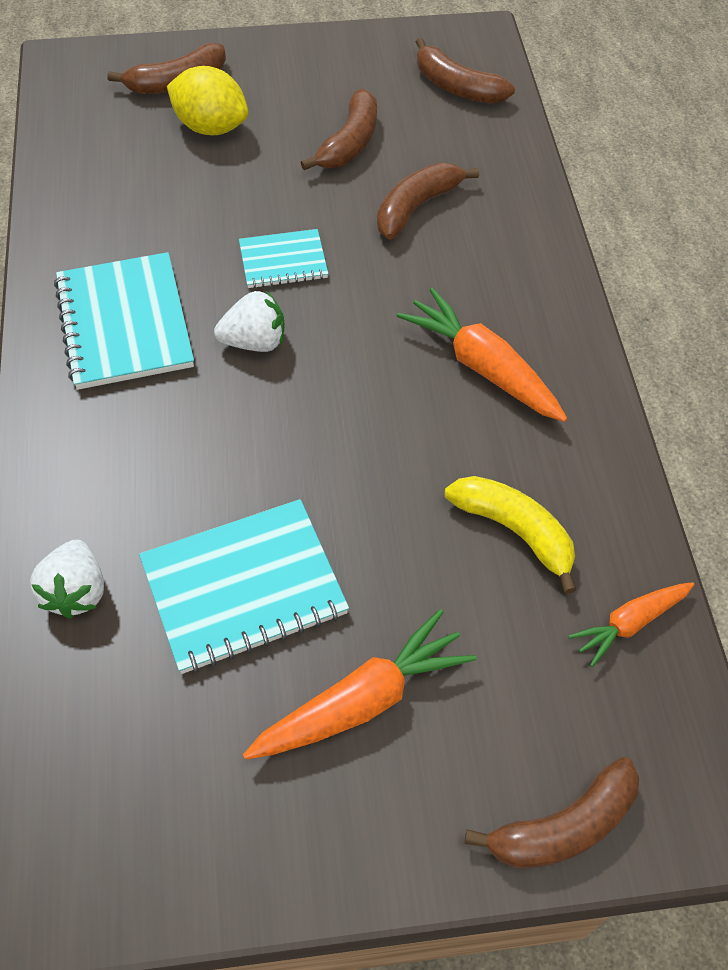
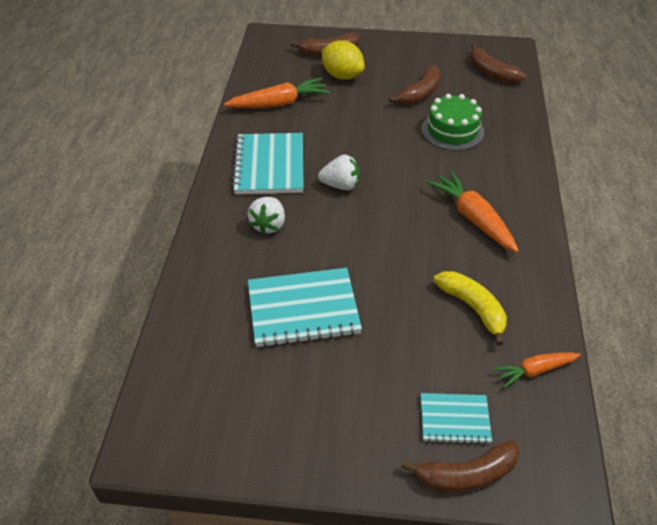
camera: 15 degrees right, 10 degrees down
white strawberry [30,539,104,618] -> white strawberry moved to [248,197,285,235]
turquoise notebook [239,229,328,288] -> turquoise notebook moved to [421,393,492,445]
orange carrot [243,609,477,760] -> orange carrot moved to [224,78,330,108]
brown banana [377,163,479,239] -> green cake [422,94,484,151]

